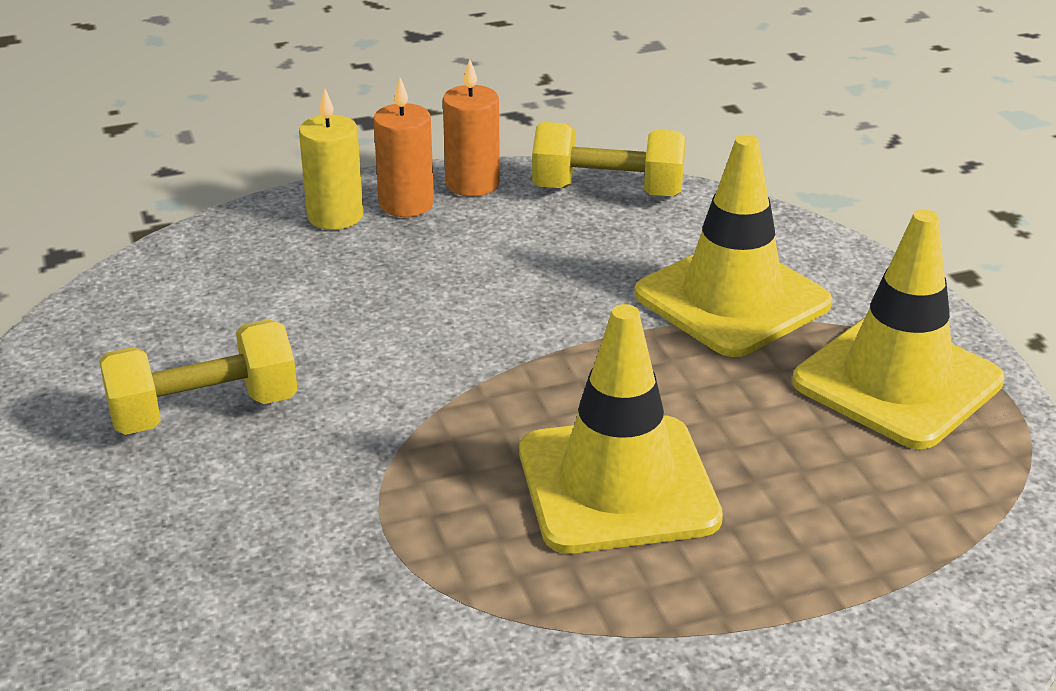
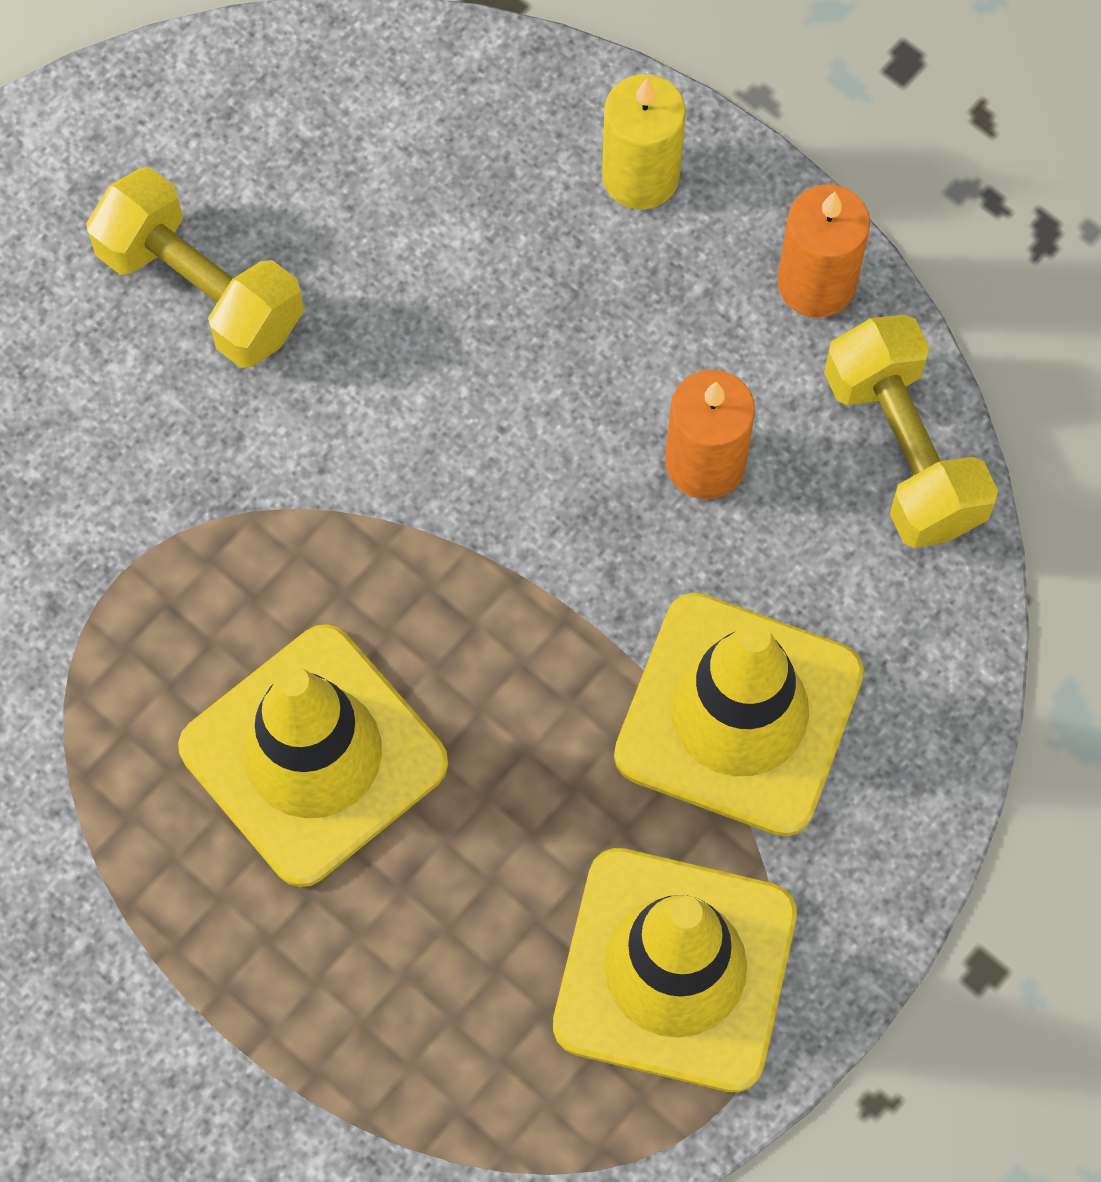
camera: 60 degrees right, 35 degrees up
orange candle [374,78,434,217] -> orange candle moved to [665,370,755,499]

